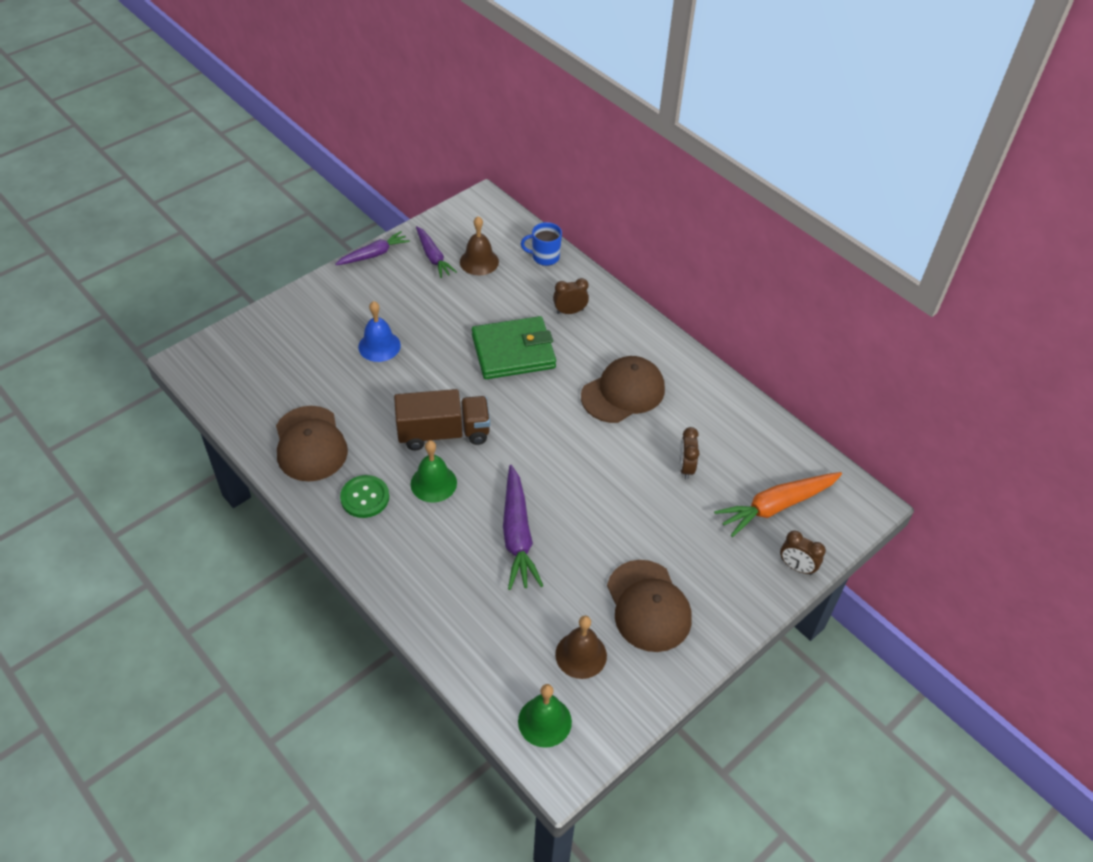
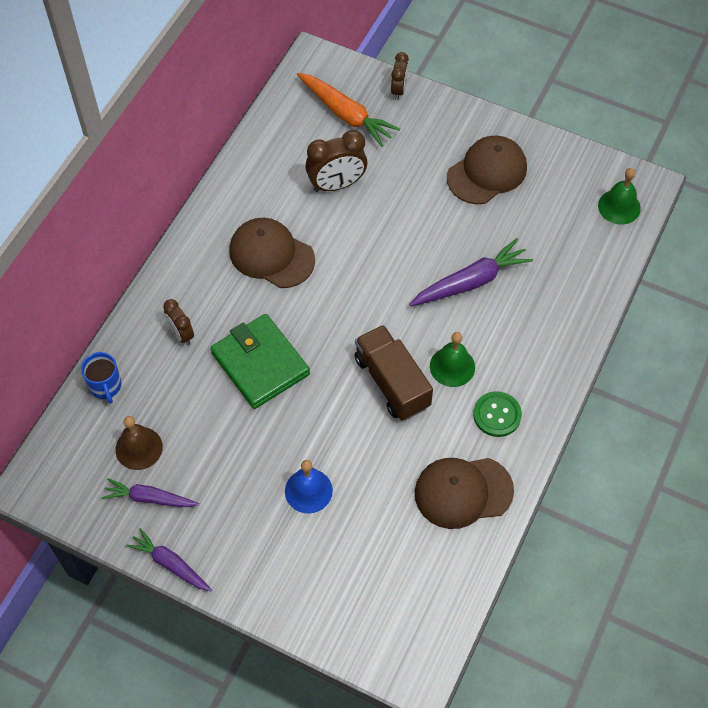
camera: 110 degrees left, 10 degrees up
brown cap [276,406,348,481] -> brown cap turned 150 degrees counterclockwise [415,458,514,529]
purple carrot [416,226,457,278] -> purple carrot turned 120 degrees counterclockwise [102,478,199,507]
brown bell [555,616,607,679] -> none
brown clock [679,427,700,479] -> brown clock [305,130,368,192], size x1.67

